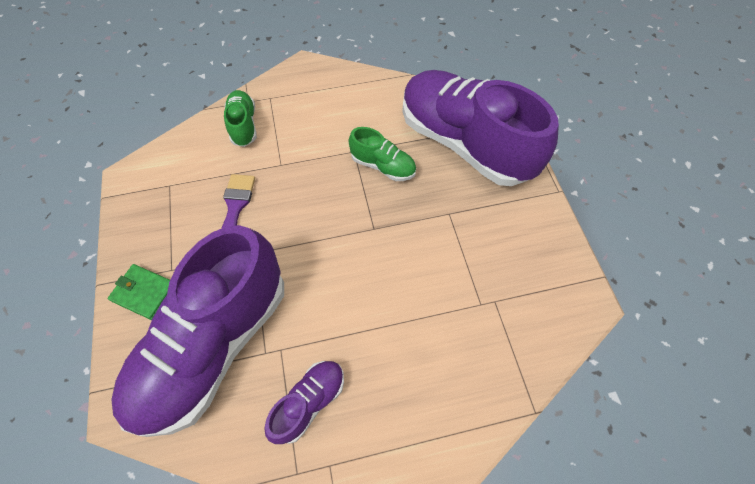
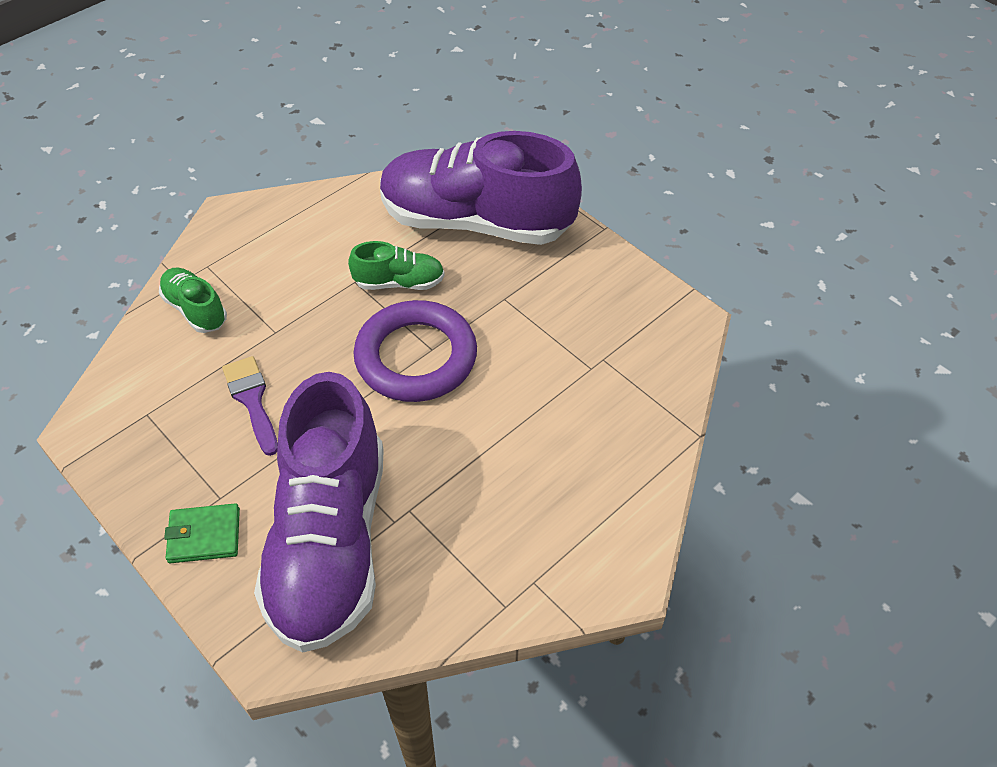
camera: 30 degrees left, 10 degrees down
purple shoe [264,361,344,444] -> none
none -> purple ring [354,300,477,402]

